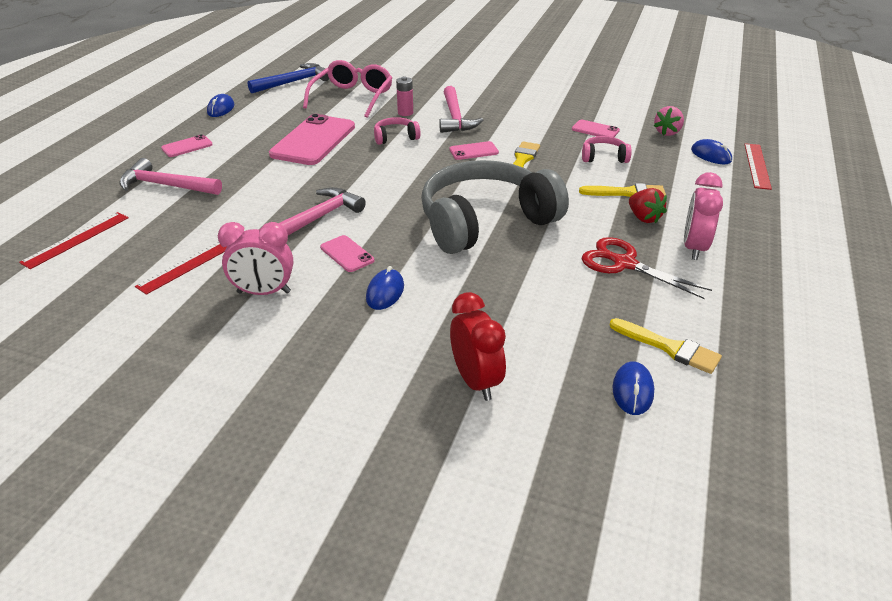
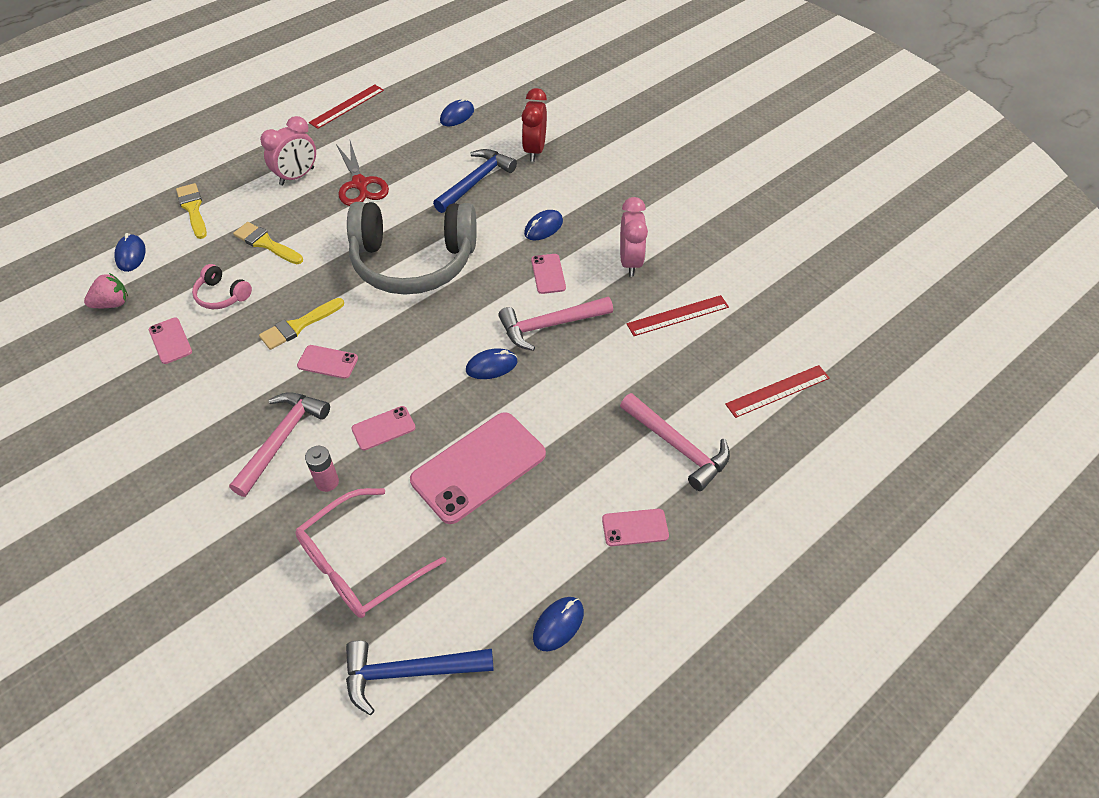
camera: 150 degrees left, 15 degrees up
pink clock [218,222,293,295] -> pink clock turned 60 degrees clockwise [620,197,648,277]
pink headphones [374,117,421,145] -> pink phone [352,406,416,451]
yellow brush [610,318,722,374] -> yellow brush moved to [176,183,207,239]
red strawberry [629,188,667,223] -> none
red ruler [744,143,772,190] -> red ruler moved to [309,84,384,129]
none -> blue hammer [433,149,517,213]
none -> blue mouse [466,348,517,379]

